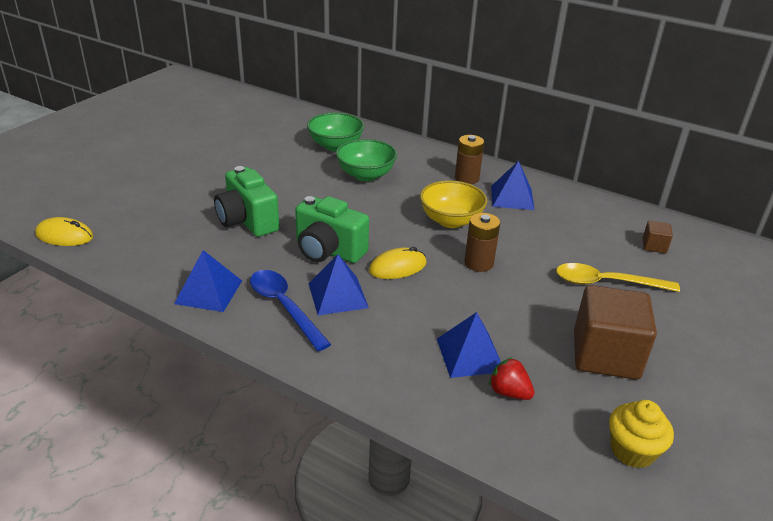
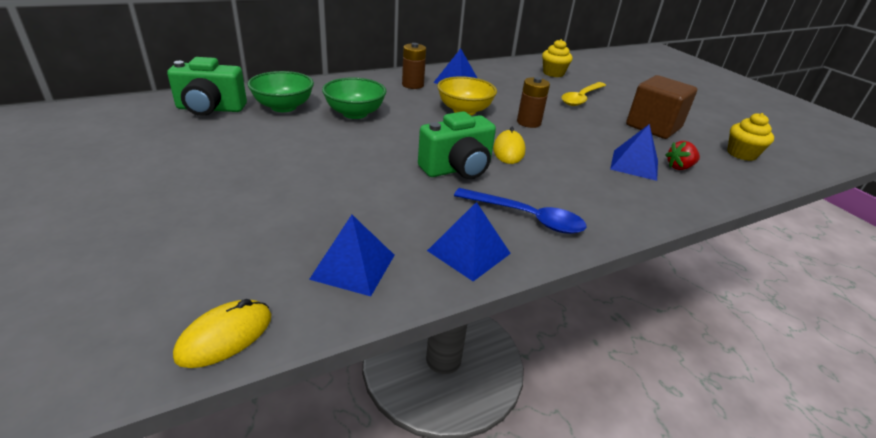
camera: 60 degrees left, 0 degrees up
green camera [214,166,279,237] -> green camera moved to [167,57,247,116]
blue spoon [250,270,331,351] -> blue spoon turned 150 degrees counterclockwise [454,188,586,234]
blue pyramid [309,254,369,315] -> blue pyramid moved to [309,215,395,296]
brown cube [643,221,673,253] -> yellow cupcake [542,39,573,77]

